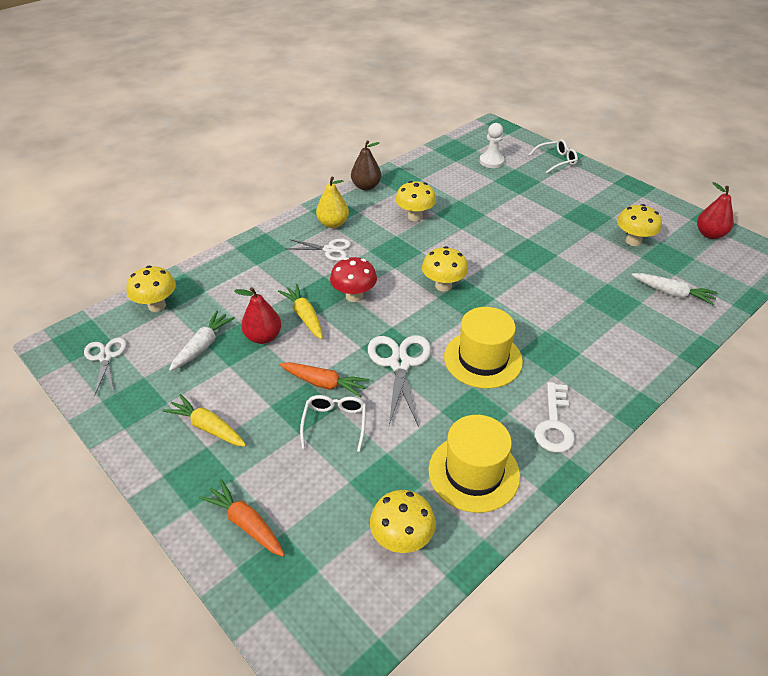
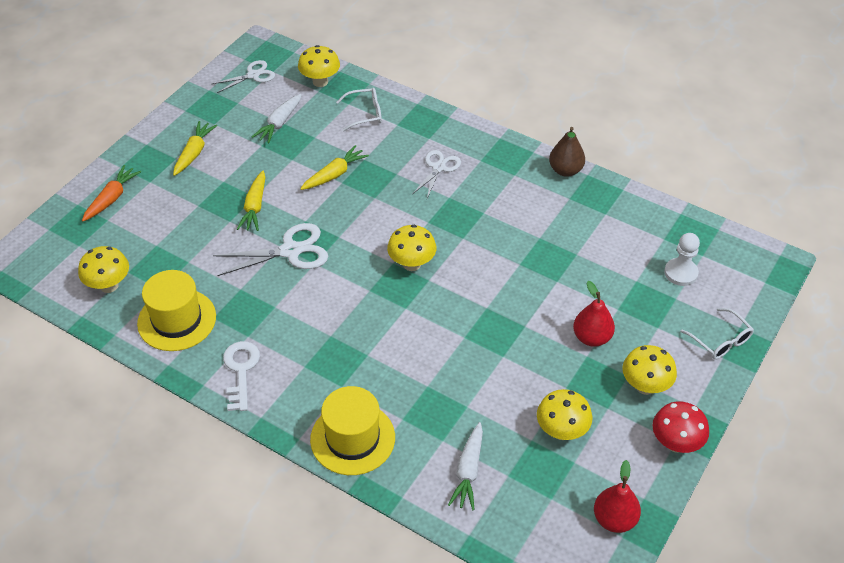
camera: 75 degrees right, 5 degrees up
white carrot [169,311,235,371] -> white carrot turned 105 degrees clockwise [252,94,302,144]
red pear [234,287,281,344] -> red pear moved to [573,281,615,347]
orange carrot [279,362,369,398] -> yellow carrot [237,171,266,231]
white scissors [287,239,351,261] -> white scissors turned 150 degrees counterclockwise [413,150,461,198]
white glasses [300,395,366,452] -> white glasses moved to [336,88,382,131]
yellow pear [316,177,349,228] -> none
red mushroom [330,257,377,302] -> red mushroom moved to [652,402,709,453]
yellow mushroom [395,181,436,221] -> yellow mushroom moved to [622,345,677,395]
yellow hat [444,307,523,389] -> yellow hat moved to [310,386,395,475]
white key [534,382,575,453] -> white key turned 90 degrees clockwise [223,341,260,411]

